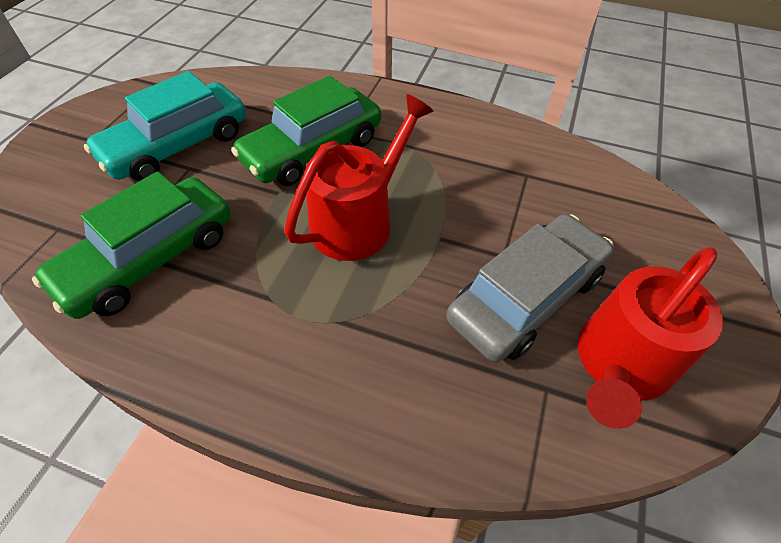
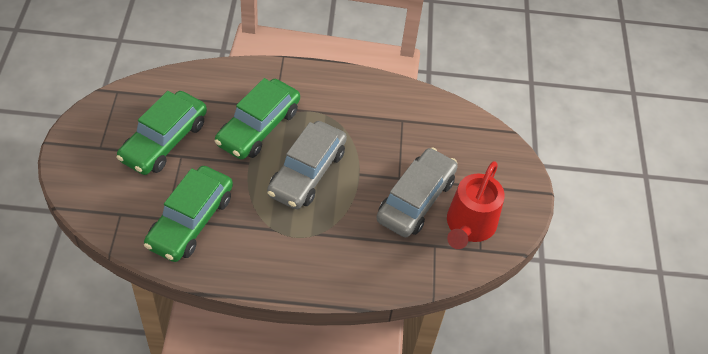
camera: 20 degrees left, 0 degrees up
turquoise car [84,71,246,181] -> green car [116,91,207,175]
red watering can [284,94,434,261] -> grey car [267,121,347,209]

